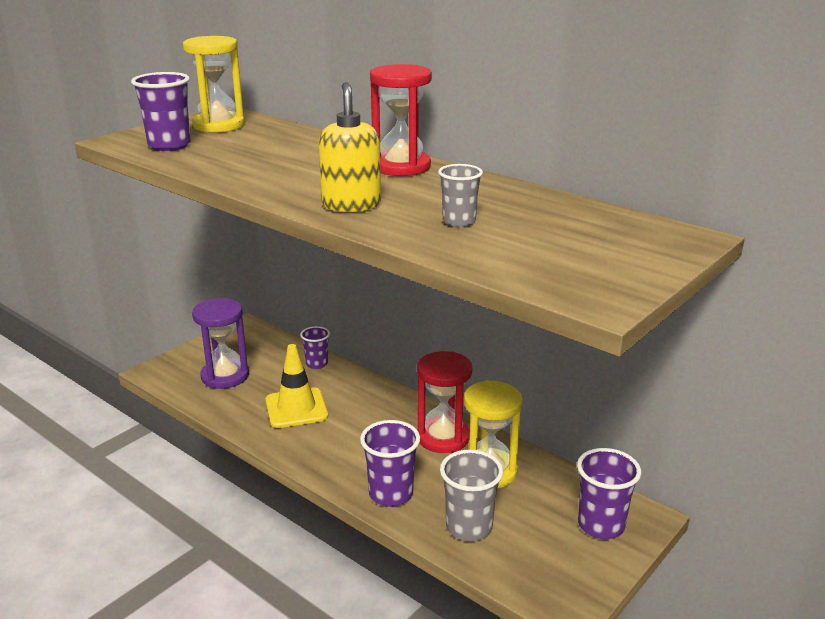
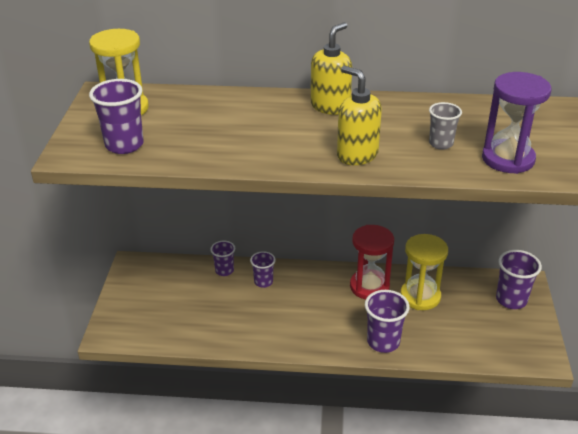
camera: 35 degrees left, 10 degrees up
purple hourglass [192,298,249,389] -> purple hourglass moved to [482,72,551,174]
yellow traffic cone [266,344,328,428] -> none
red hourglass [370,64,432,176] -> yellow soap dispenser [311,22,352,115]
grey cup [440,450,503,541] -> none
none -> purple cup [250,251,276,288]

